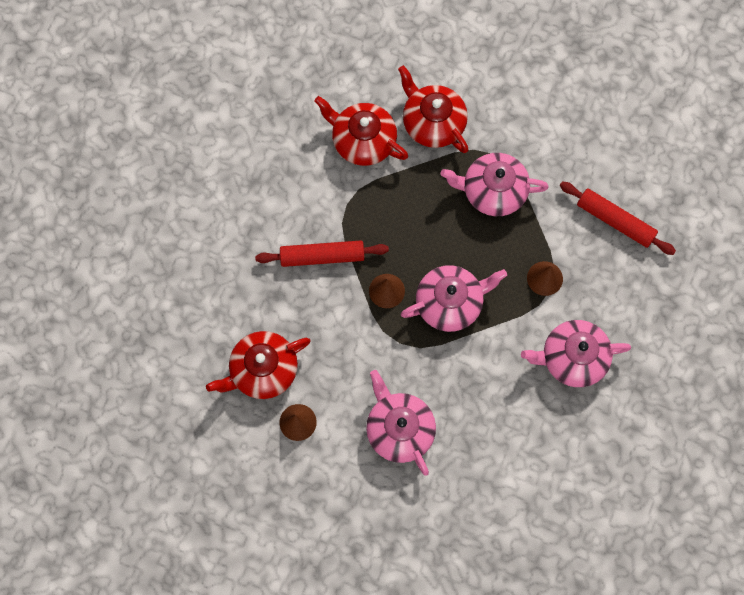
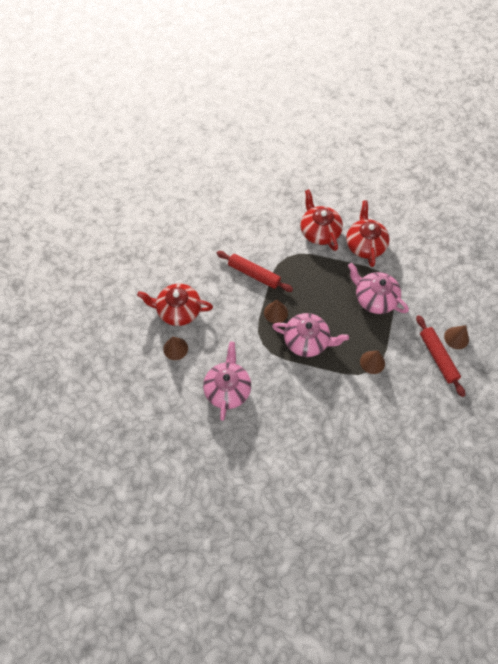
camera: 35 degrees right, 10 degrees down
pink teapot [521,320,631,387] -> none
none -> brown cone [444,325,469,349]

